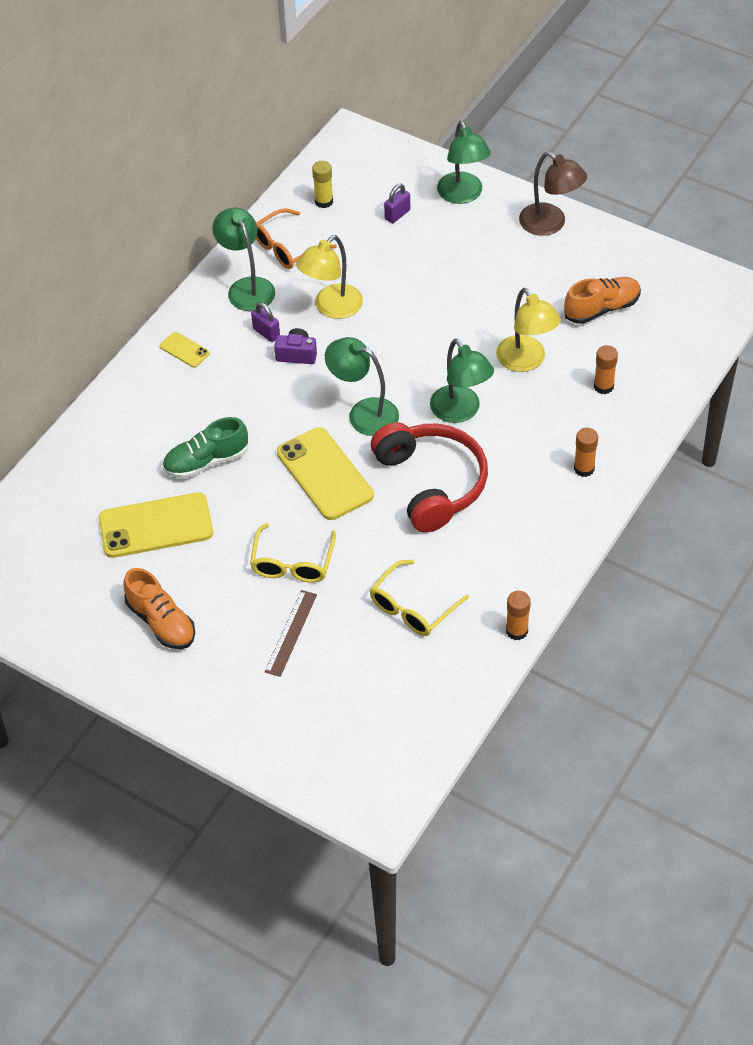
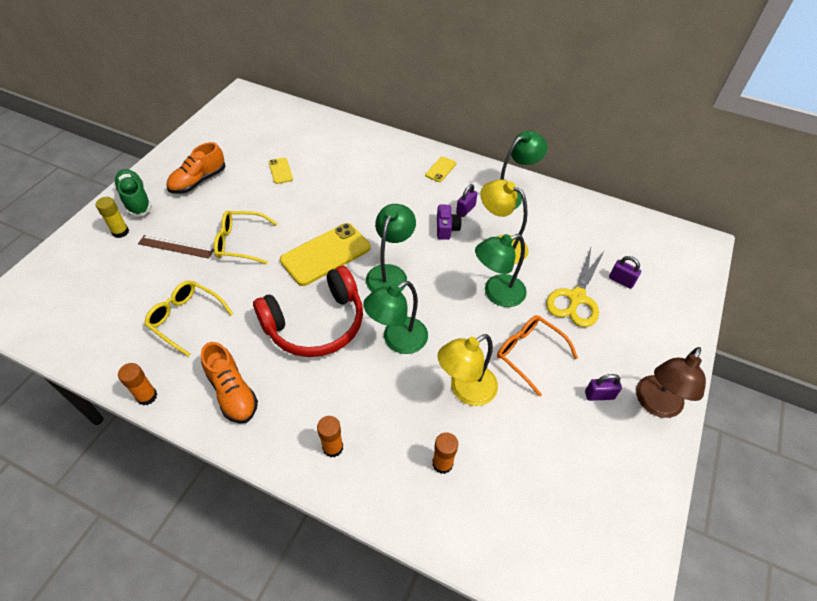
camera: 80 degrees right, 0 degrees up
yellow phone [99,492,213,558] -> yellow phone [269,158,293,184], size x0.47
green shoe [163,417,248,479] -> green shoe moved to [113,169,152,217]
orange glasses [256,208,337,269] -> orange glasses moved to [497,315,578,396]
yellow glue stick [312,161,333,208] -> yellow glue stick moved to [96,197,129,238]
green lamp [437,121,491,204] -> green lamp moved to [475,234,527,307]
orange shoe [564,277,641,324] -> orange shoe moved to [201,342,258,423]
none -> yellow scissors [546,248,605,327]
none -> purple padlock [585,374,622,401]

